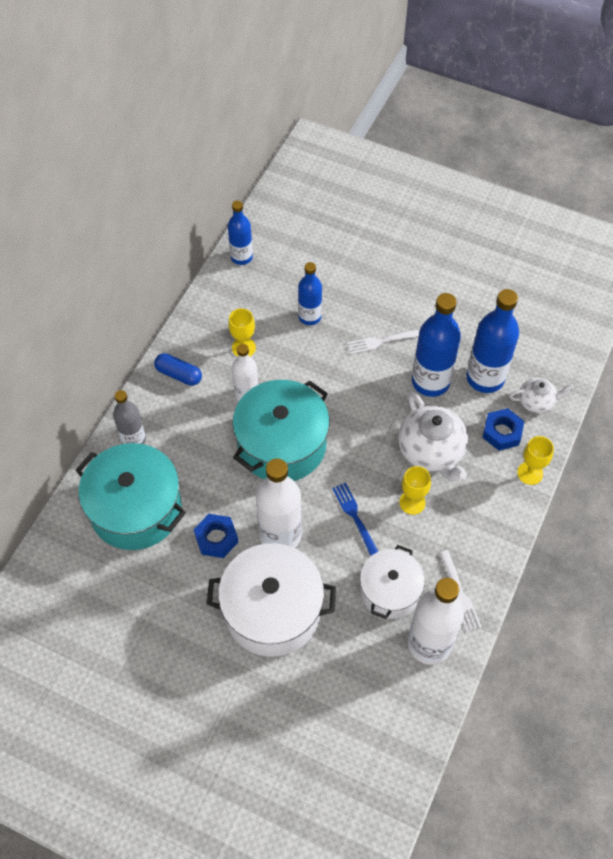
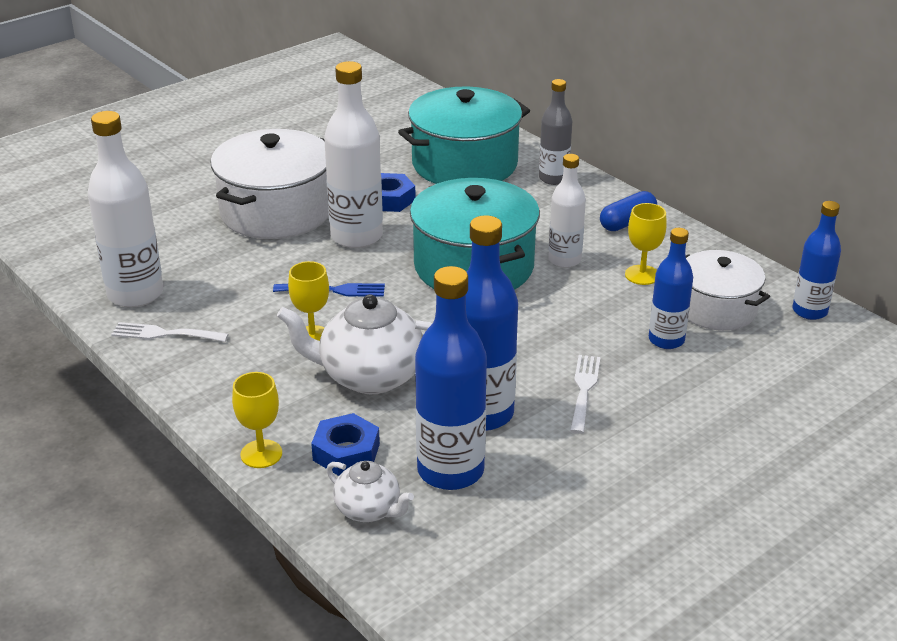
camera: 115 degrees right, 25 degrees down
white pot [360,545,425,619] -> white pot moved to [686,250,770,331]
white teapot [509,378,574,413] -> white teapot turned 75 degrees counterclockwise [326,461,414,522]

